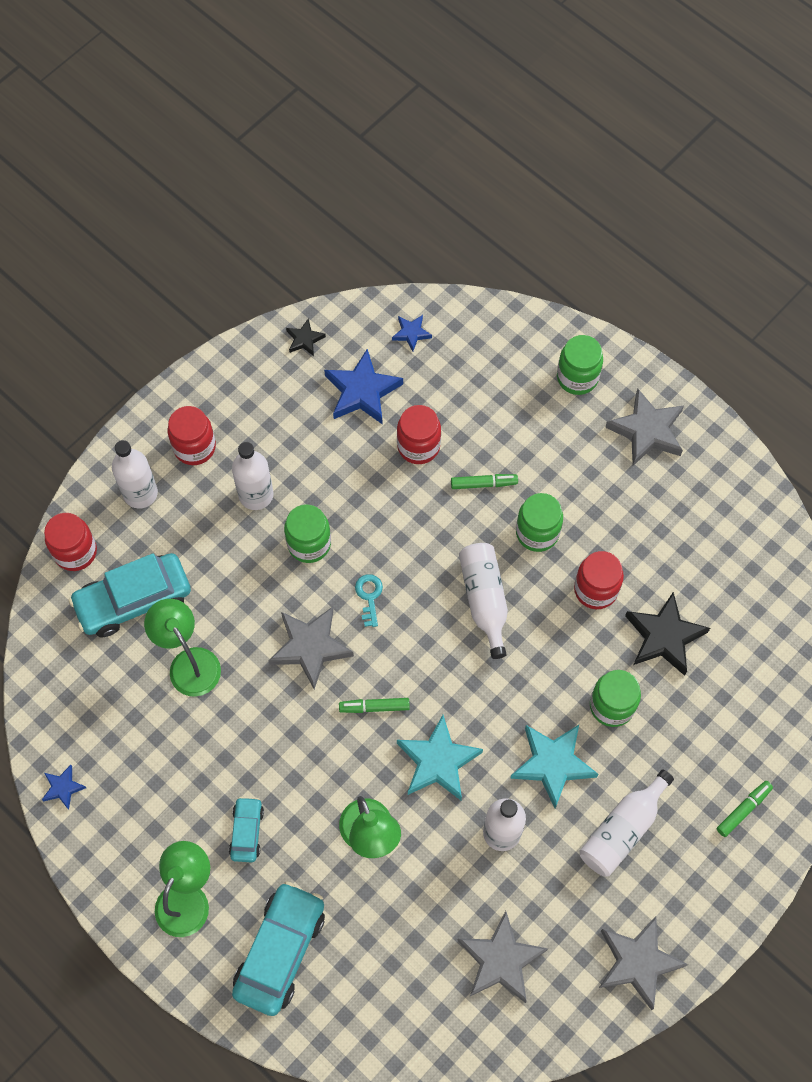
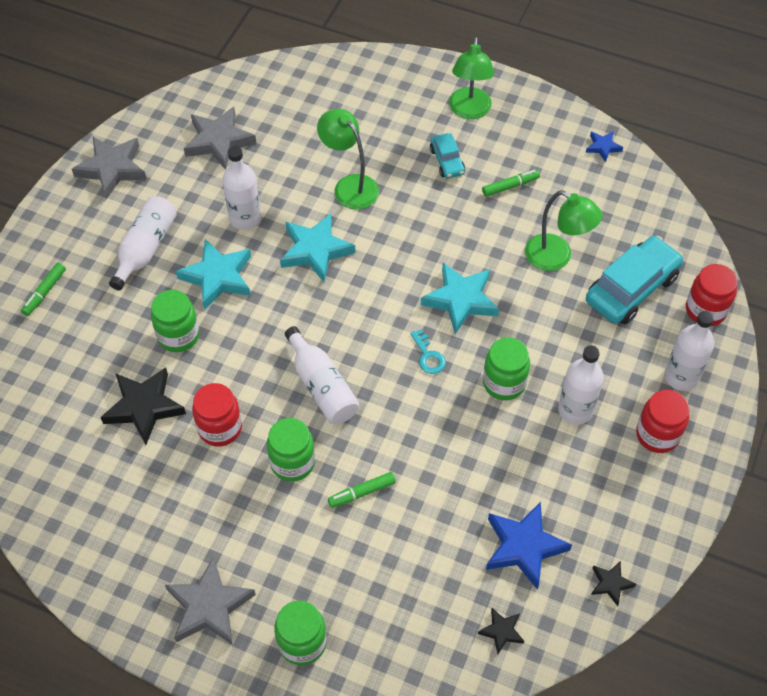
camera: 160 degrees right, 10 degrees down
turquoise car [232,881,325,1016] -> none
grey star [268,607,354,689] -> turquoise star [421,263,499,334]
green marker [339,698,410,713] -> green marker moved to [482,170,540,197]
blue star [392,315,432,351] -> black star [478,608,524,654]
red jar [397,405,441,464] -> none

